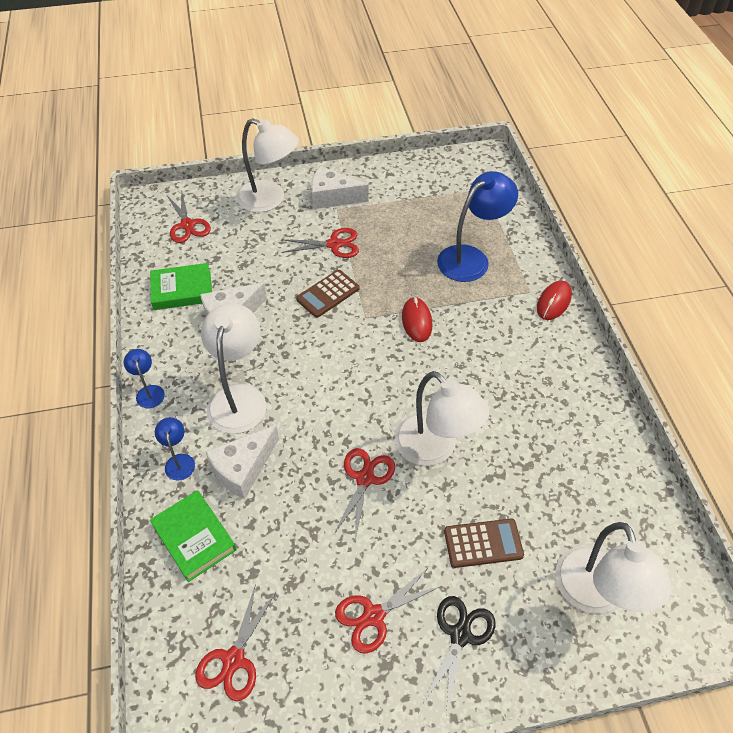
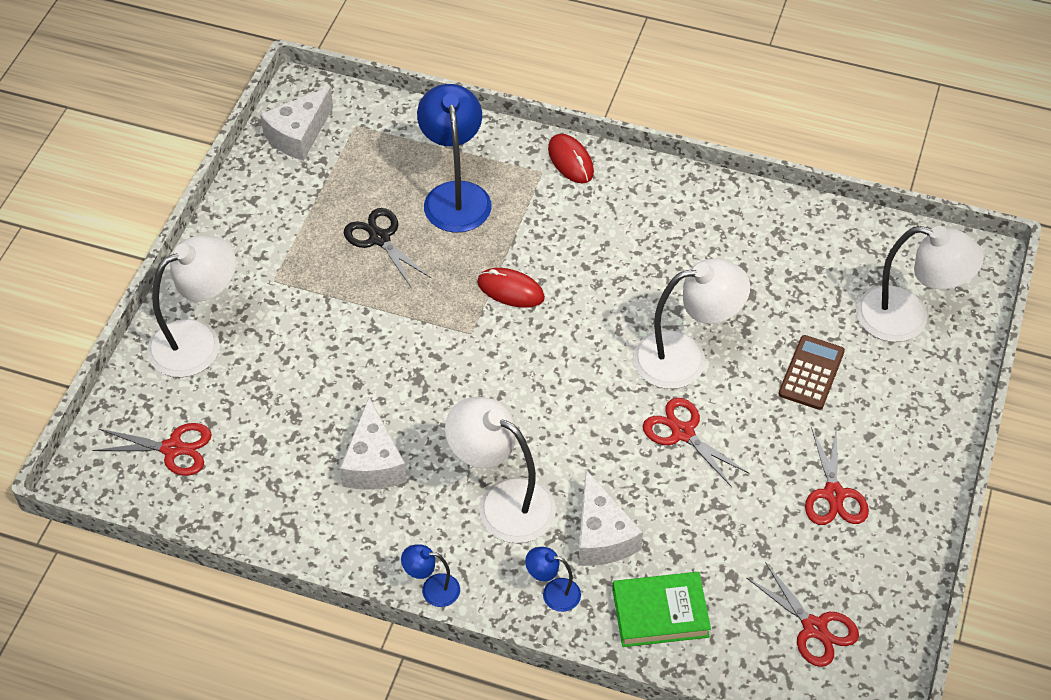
camera: 60 degrees left, 0 degrees up
green book [150,263,212,310] -> none
red scissors [281,228,359,258] -> none
brown calculator [296,270,359,318] -> none
white cheese [311,166,369,209] -> white cheese moved to [260,87,333,161]
black scissors [423,596,496,715] -> black scissors moved to [344,208,431,287]

